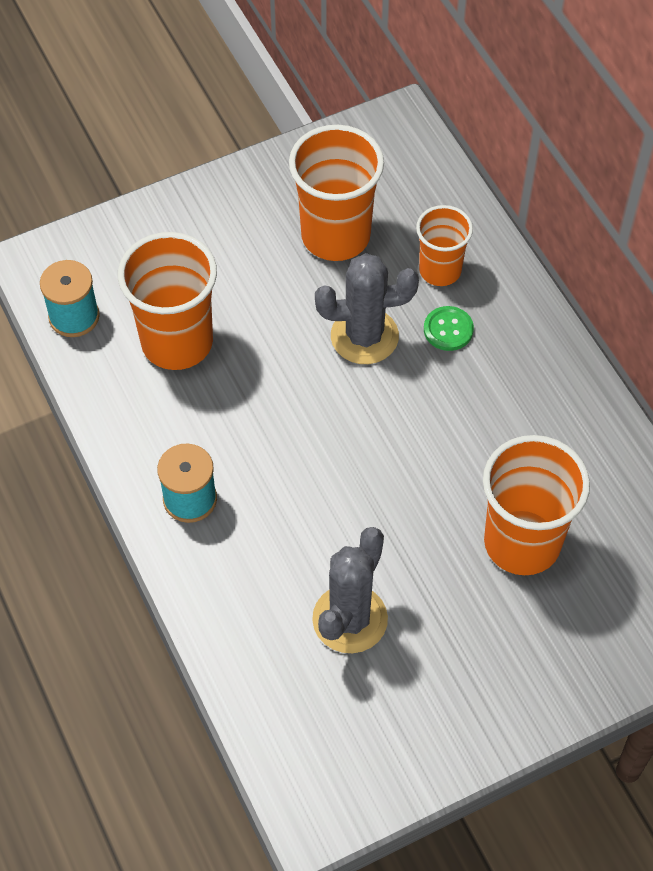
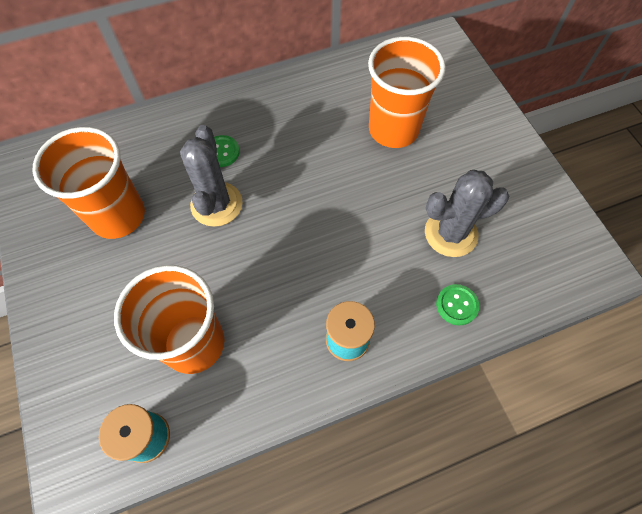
camera: 85 degrees left, 5 degrees up
grey cactus [312,527,388,653] -> grey cactus turned 45 degrees counterclockwise [425,170,509,257]
orange cup [416,205,473,286] -> none
none -> green button [436,284,479,325]

